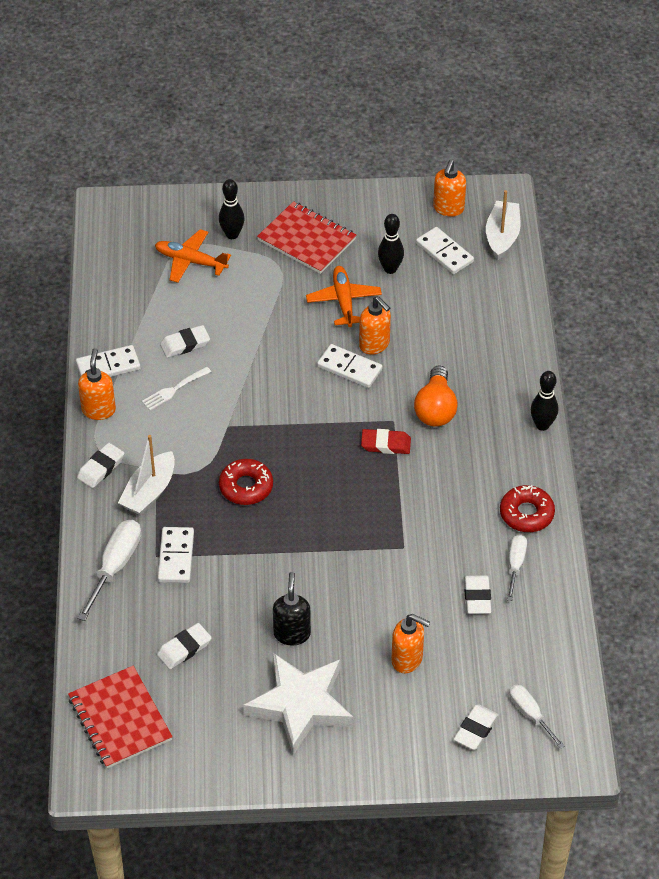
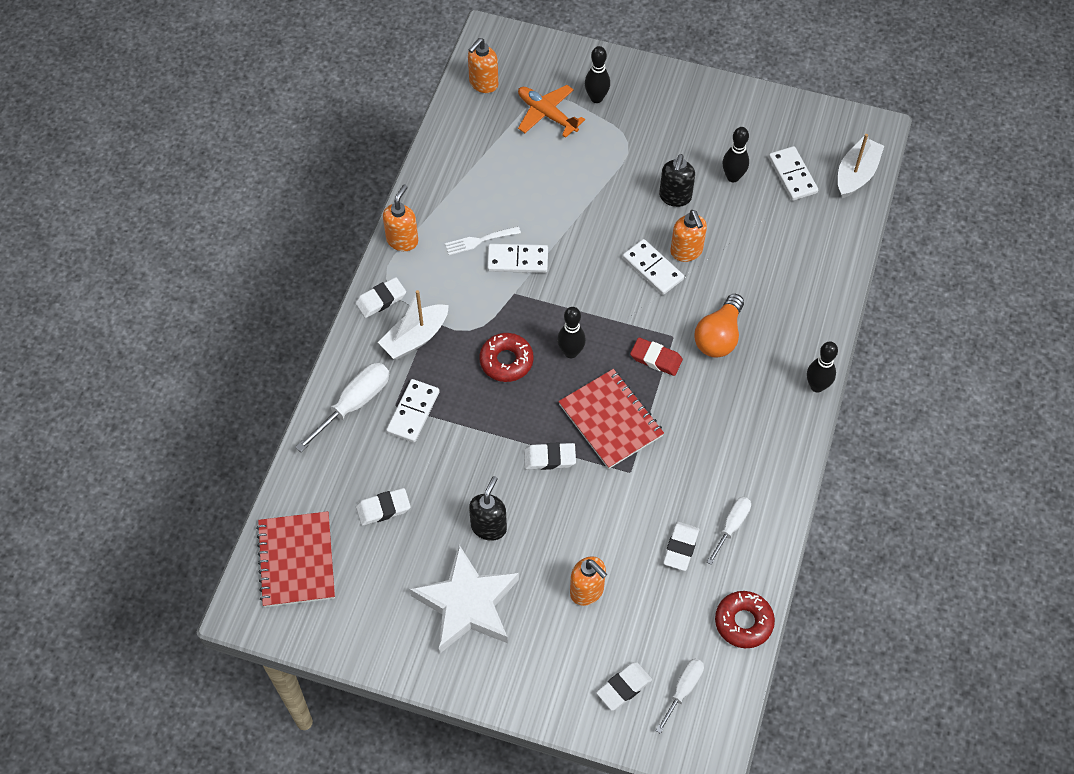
camera: 20 degrees right, 10 degrees up
white domino [76,345,141,377] -> white domino moved to [487,244,548,273]
white eraser [160,325,210,358] -> white eraser moved to [524,443,576,470]
red notebook [257,201,356,274] -> red notebook moved to [558,369,664,469]
orange plane [306,266,382,327] -> black soap dispenser [659,154,695,207]
orange soap dispenser [433,160,466,217] -> orange soap dispenser moved to [468,38,498,93]
red donut [500,485,555,532] -> red donut moved to [715,591,775,648]
white screwdriver [509,685,565,749] -> white screwdriver turned 45 degrees clockwise [656,659,704,734]
none -> black bowling pin [557,307,586,358]

